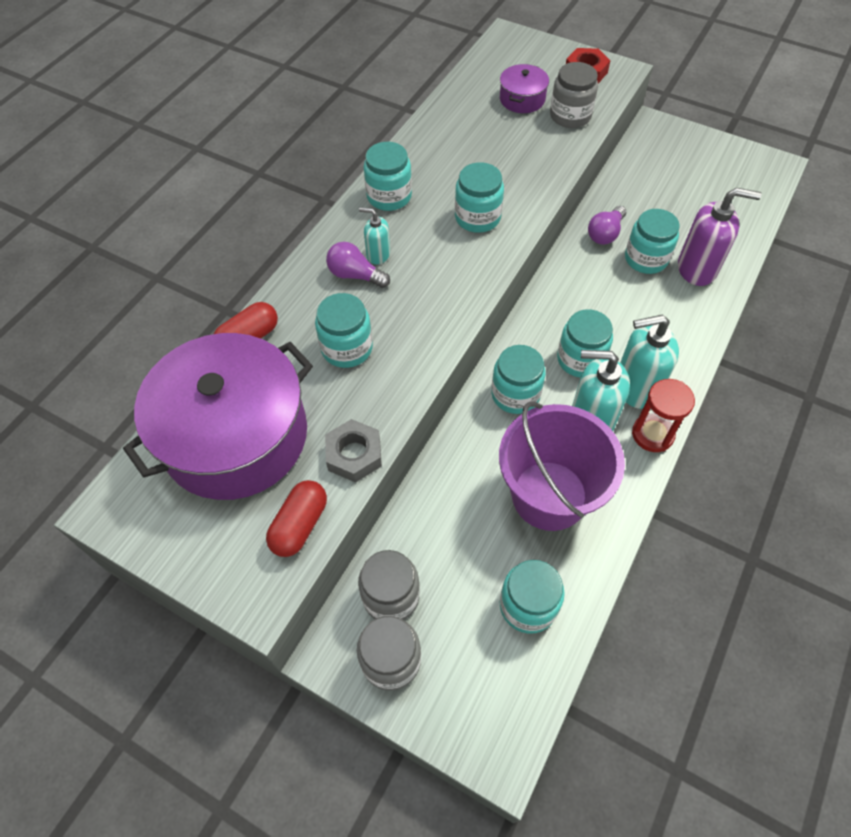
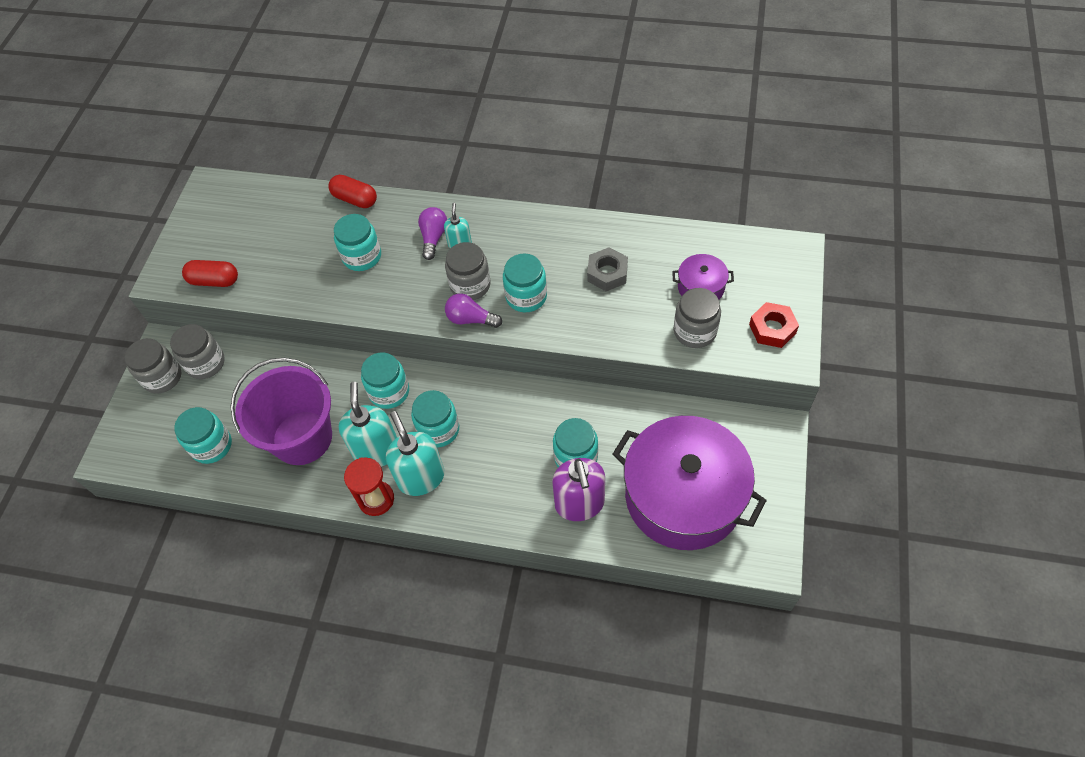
camera: 75 degrees right, 0 degrees up
purple pot [123,333,313,500] -> purple pot moved to [612,416,767,550]
grey nut [325,419,382,482] -> grey nut moved to [587,247,628,291]
turquoise jar [364,142,412,211] -> none
purple light bulb [588,206,626,245] -> purple light bulb moved to [445,294,502,328]
none -> grey jar [445,242,491,300]

